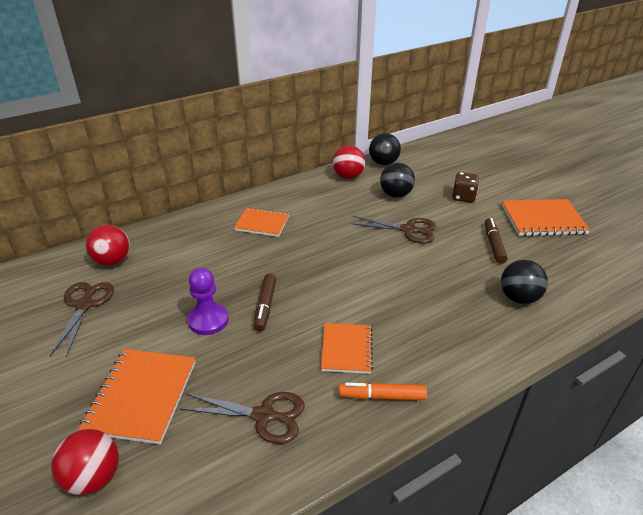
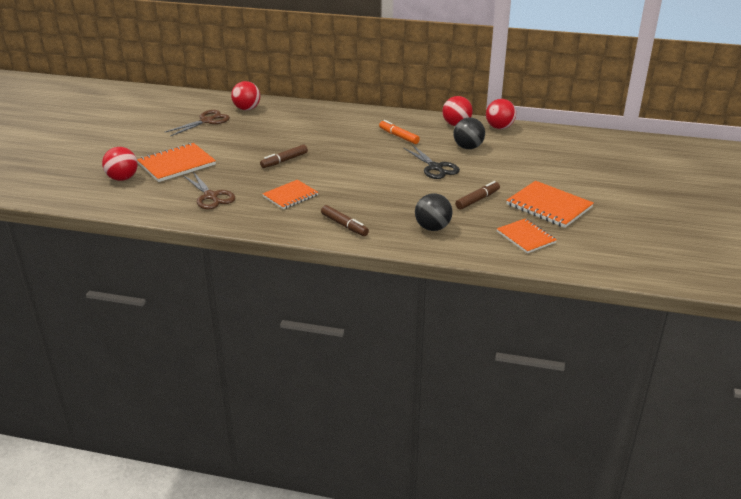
camera: 45 degrees right, 5 degrees down
purple pawn [188,268,228,335] -> none
orange notebook [234,207,289,237] -> orange notebook moved to [497,218,557,253]
orange marker [339,382,427,400] -> orange marker moved to [379,120,420,144]
brown scissors [351,216,436,244] -> black scissors [404,145,460,179]
black ball [369,133,401,165] -> red ball [486,99,516,129]
brown dice [452,172,479,203] -> none
none -> brown marker [321,205,369,236]

